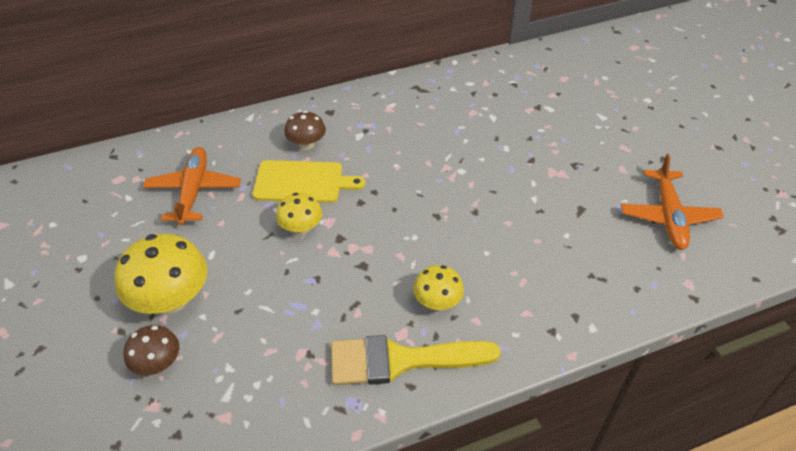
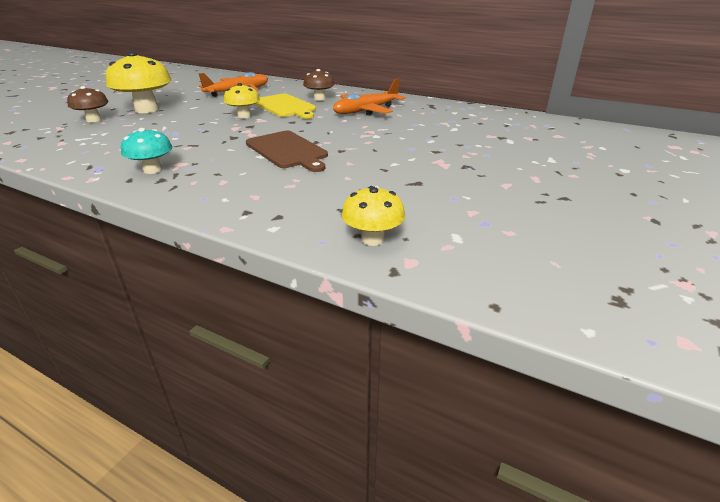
camera: 50 degrees right, 15 degrees down
yellow brush [331,335,501,385] -> turquoise mushroom [121,128,173,174]
yellow mushroom [413,265,464,310] -> yellow mushroom moved to [342,186,405,246]
orange plane [621,154,724,250] -> orange plane moved to [333,78,406,116]
none -> brown cutting board [246,131,328,172]

